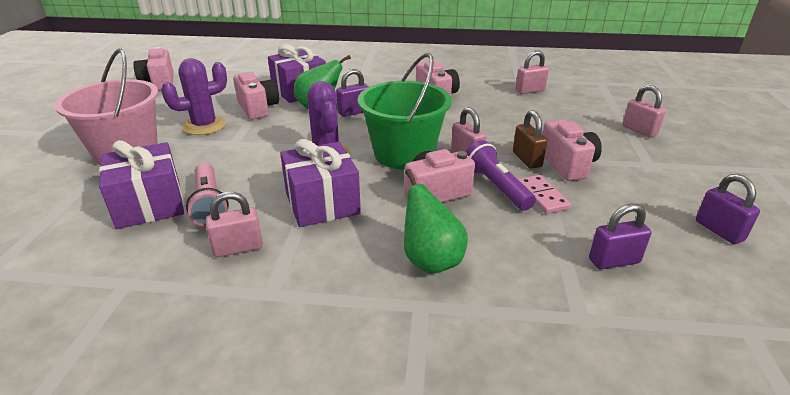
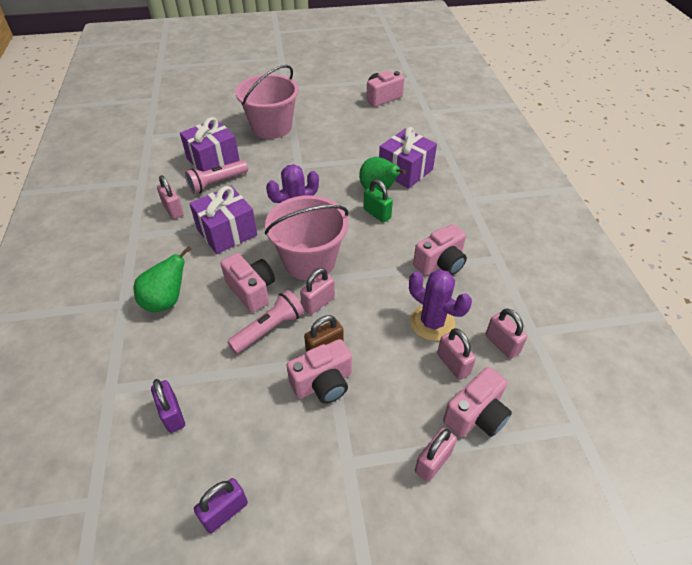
camera: 75 degrees right, 15 degrees up
purple cactus [161,58,227,135] -> purple cactus moved to [409,269,472,341]
pink camera [233,72,279,120] -> pink camera moved to [443,367,512,437]
purple padlock [336,69,369,117] -> green padlock [364,179,393,223]
green bucket [358,53,452,169] -> pink bucket [265,195,348,280]
purple flashlight [466,140,536,211] -> pink flashlight [227,290,304,354]
pink domino [518,175,571,214] -> none
none -> pink padlock [437,328,476,380]

